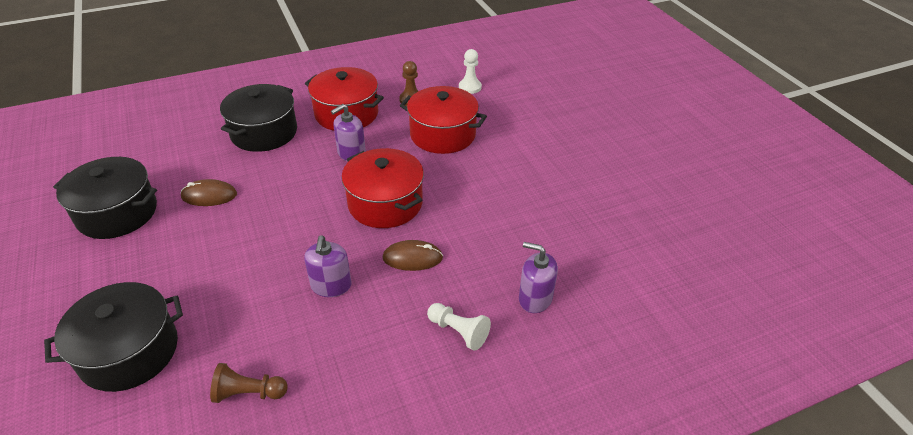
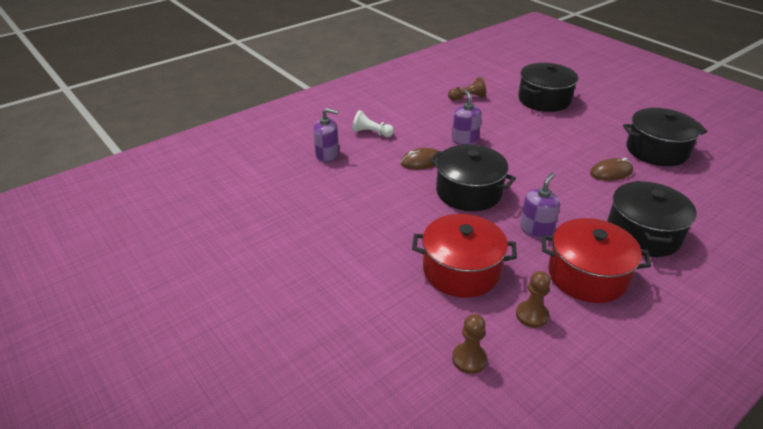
camera: 165 degrees right, 5 degrees down
red pot [341,148,424,228] -> black pot [429,144,516,211]
white pawn [459,49,482,94] -> brown pawn [452,314,487,374]

